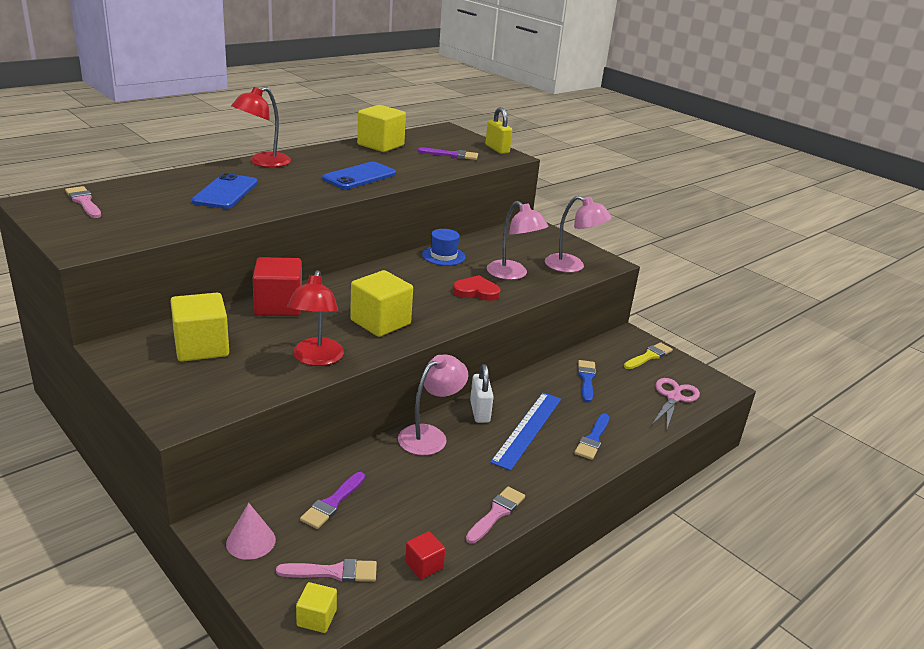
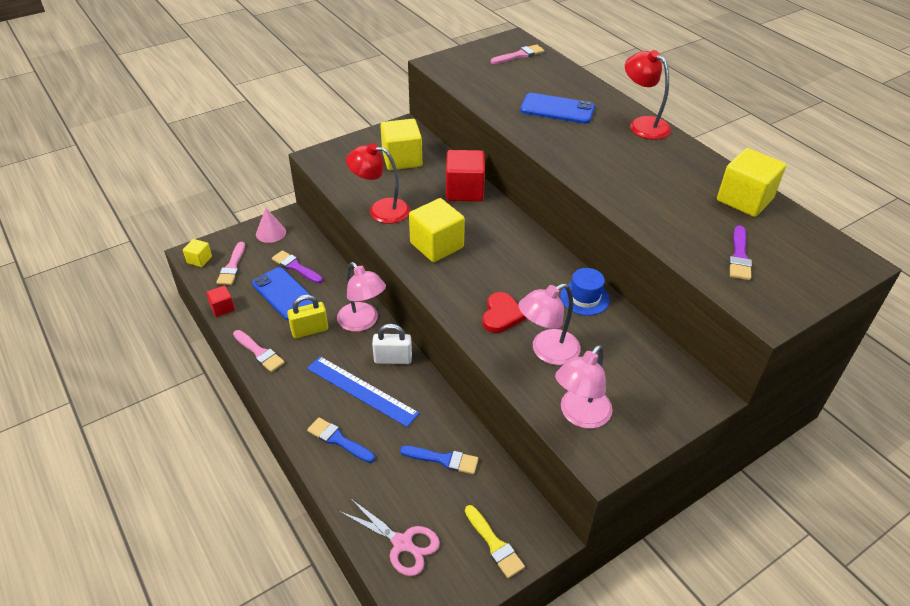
camera: 100 degrees right, 15 degrees up
blue phone [322,162,396,189] -> blue phone moved to [252,267,313,320]
yellow padlock [485,107,512,154] -> yellow padlock moved to [287,295,328,338]

